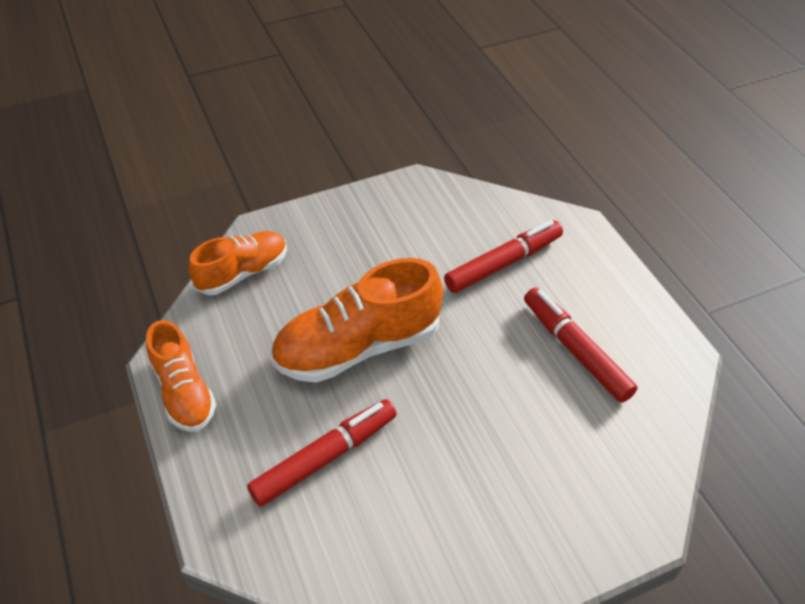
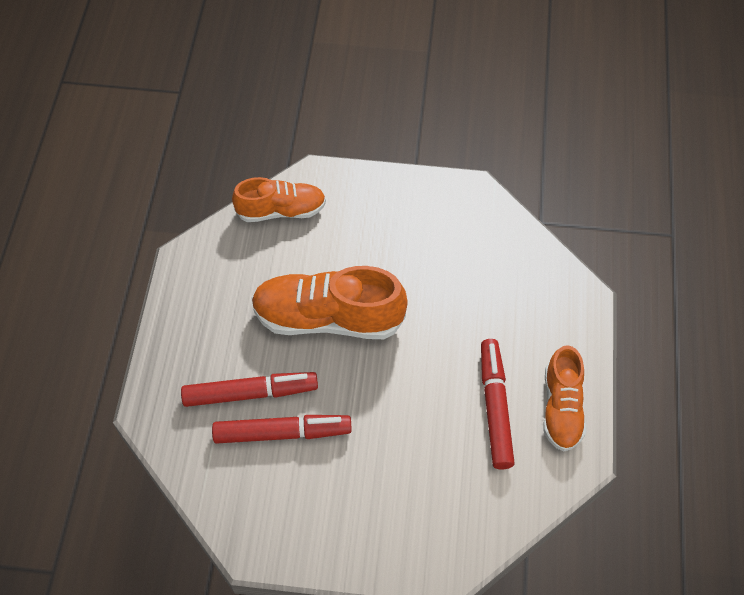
camera: 30 degrees right, 10 degrees up
orange shoe [146,320,216,432] -> orange shoe moved to [543,345,586,452]
red marker [444,220,563,293] -> red marker moved to [212,415,352,444]

